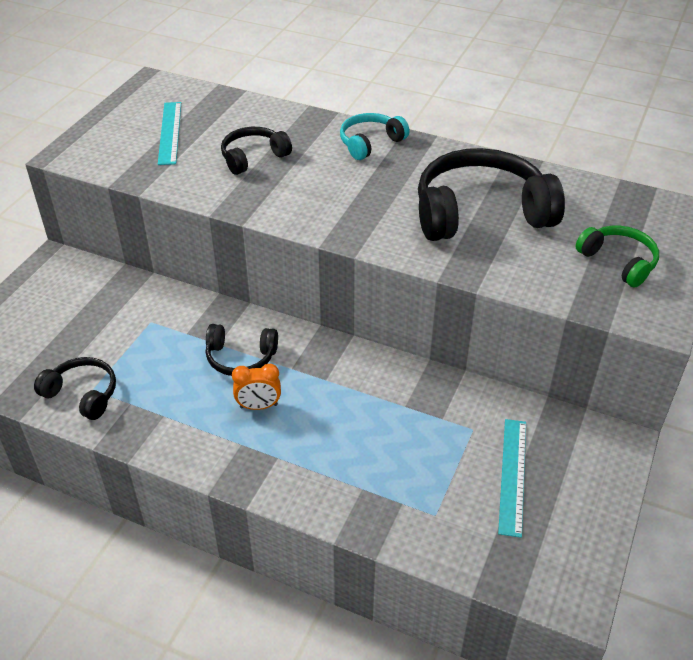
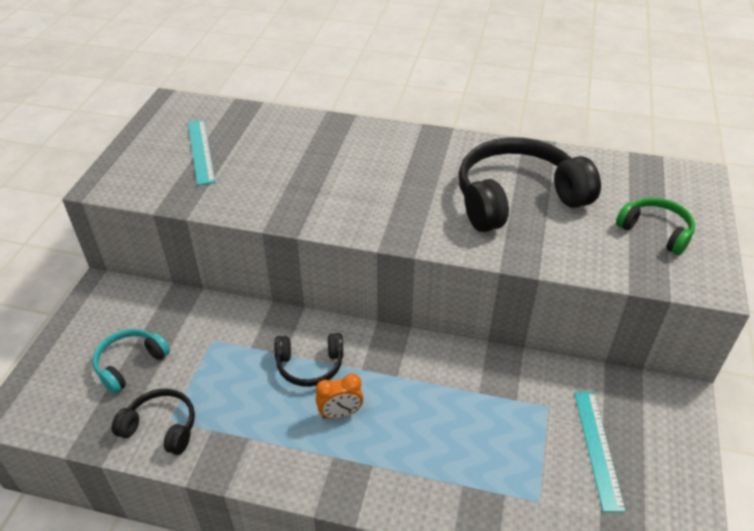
camera: 10 degrees left, 0 degrees up
black headphones [221,127,292,175] -> none
turquoise headphones [340,113,409,160] -> turquoise headphones moved to [93,329,170,394]

